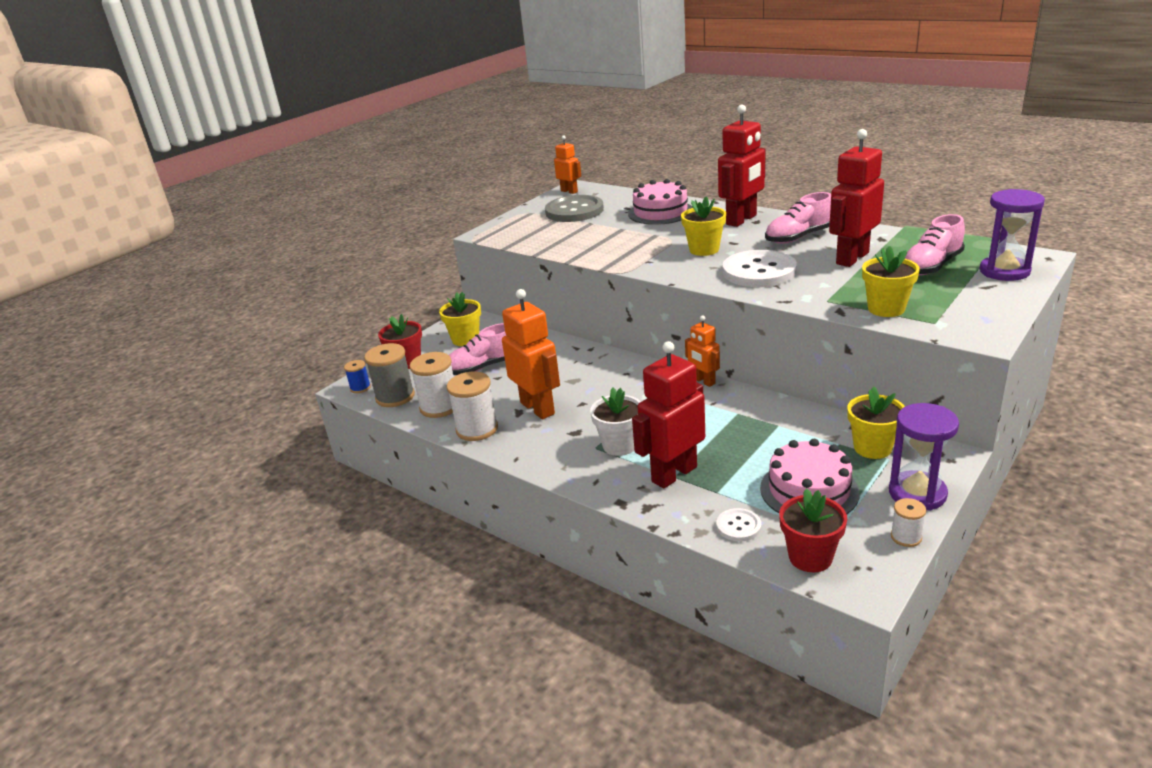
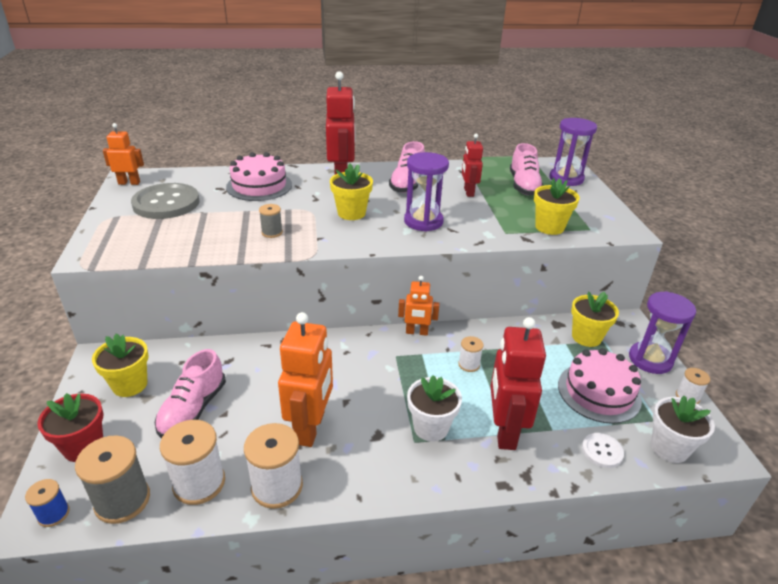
camera: 50 degrees left, 5 degrees up
orange robot [502,289,560,419] -> orange robot turned 90 degrees clockwise [278,312,333,447]
white button [723,250,797,287] -> purple hourglass [404,152,449,232]
red flower pot [779,488,847,572] -> white flower pot [651,396,715,463]
red robot [829,129,884,267] -> red robot [462,134,483,197], size x0.57
none -> grey spool [259,204,283,238]
none -> white spool [458,336,484,372]

